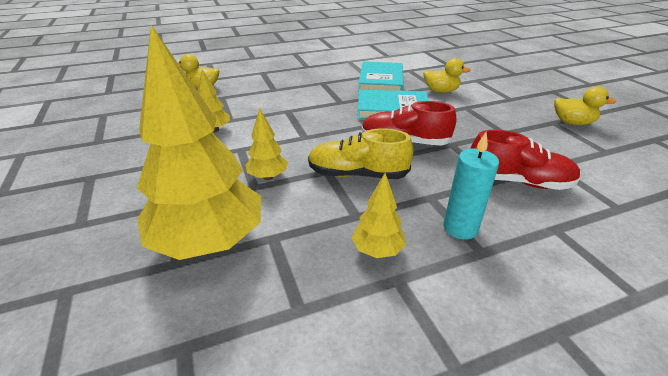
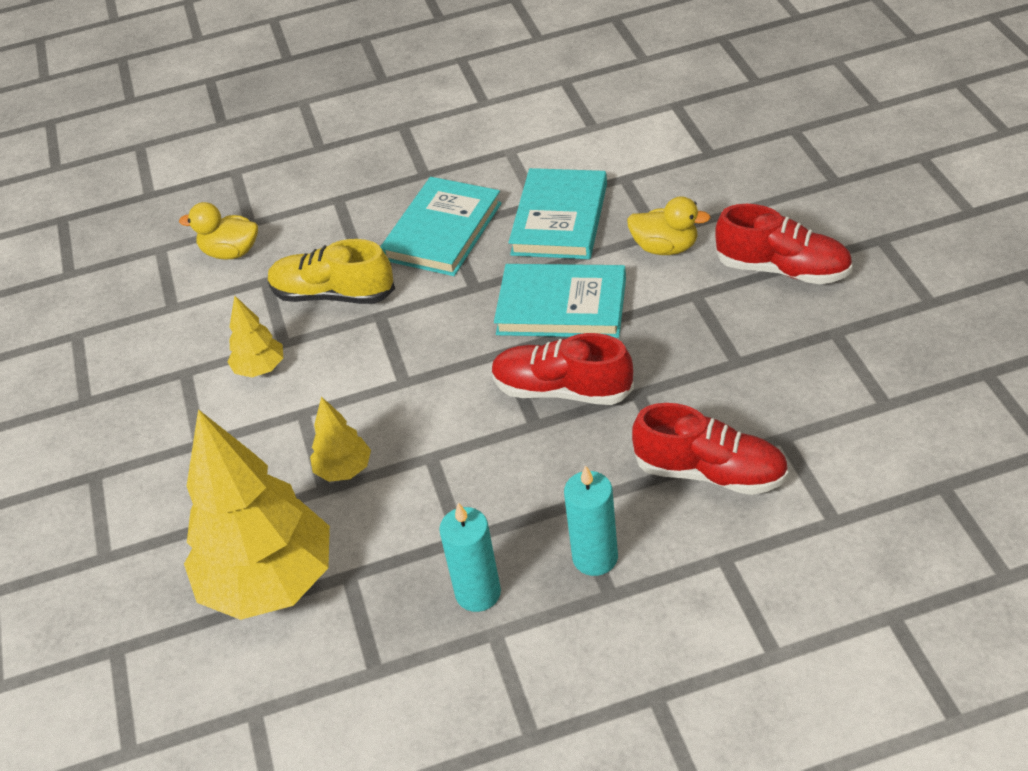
camera: 10 degrees right, 10 degrees up
yellow shoe [308,129,413,179] -> yellow shoe moved to [268,239,395,304]
yellow tree [351,173,406,258] -> turquoise candle [439,503,501,612]
yellow duck [554,86,616,125] -> none
none -> turquoise book [380,177,502,276]
none -> red shoe [715,204,853,284]

